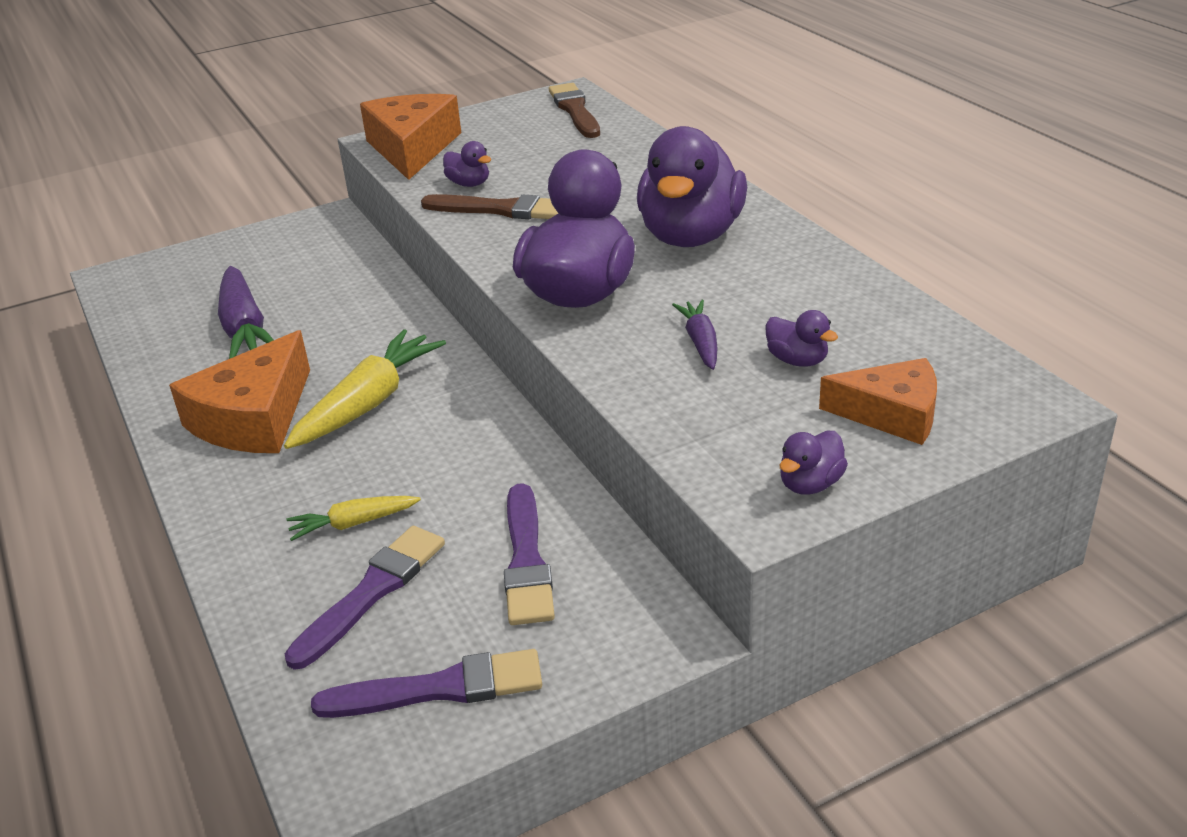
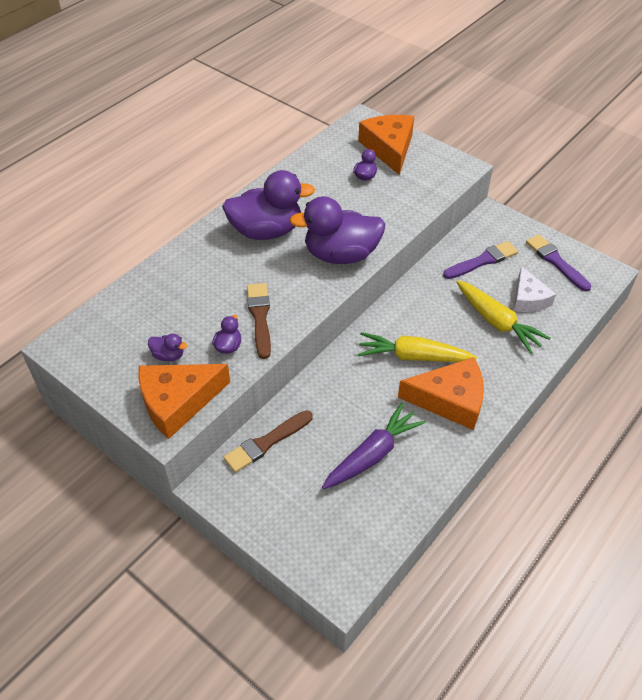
camera: 115 degrees left, 15 degrees up
purple brush [285,526,445,670] -> white cheese [514,266,556,312]
yellow carrot [286,496,421,541] -> yellow carrot [456,280,551,354], size x1.84
brown brush [549,83,600,138] -> brown brush moved to [223,410,313,473]
purple carrot [672,300,717,370] -> none
purple duck [780,431,848,495] -> purple duck moved to [148,334,187,361]
orange cheese [819,358,937,445] -> orange cheese [358,115,414,175], size x1.53

